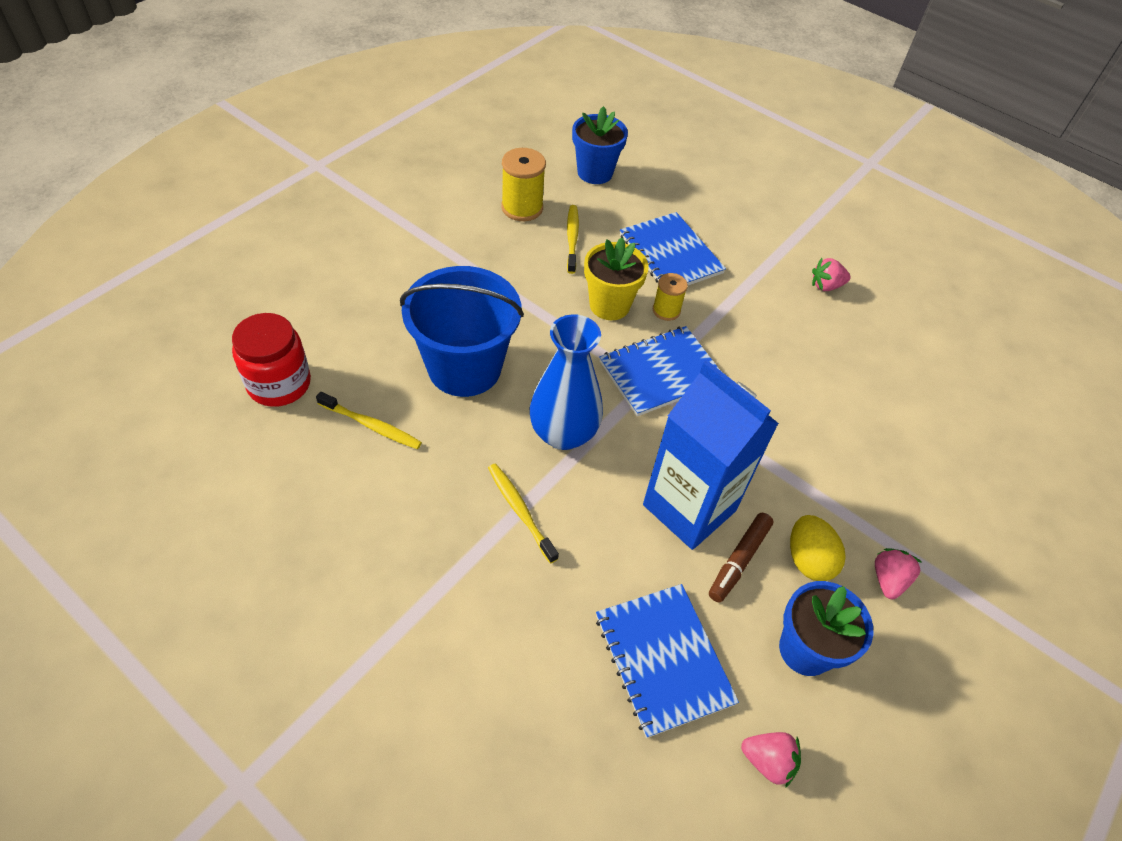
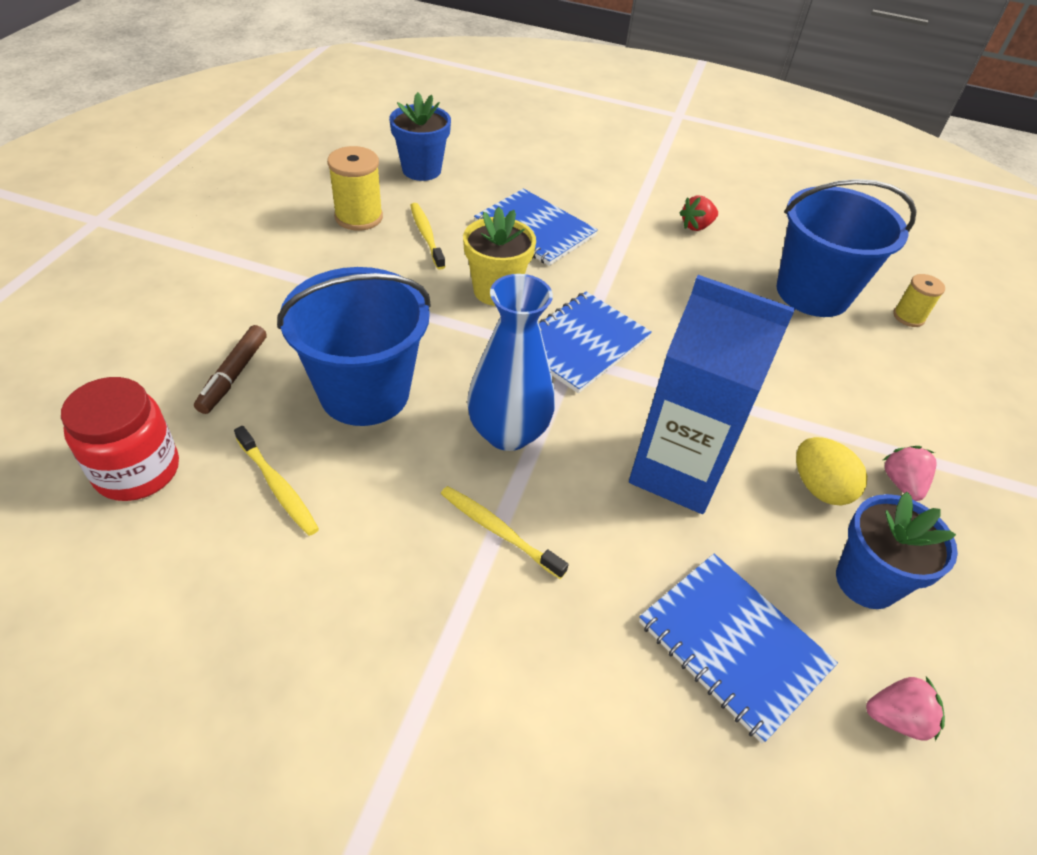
camera: 20 degrees left, 5 degrees down
yellow toothbrush [316,392,422,449] -> yellow toothbrush turned 45 degrees clockwise [234,426,319,536]
yellow spool [653,273,688,321] -> yellow spool moved to [893,274,945,327]
brown marker [709,513,774,603] -> brown marker moved to [194,325,267,414]
pink strawberry [812,258,851,291] -> red strawberry [680,195,718,231]
none -> blue bucket [777,179,917,317]

